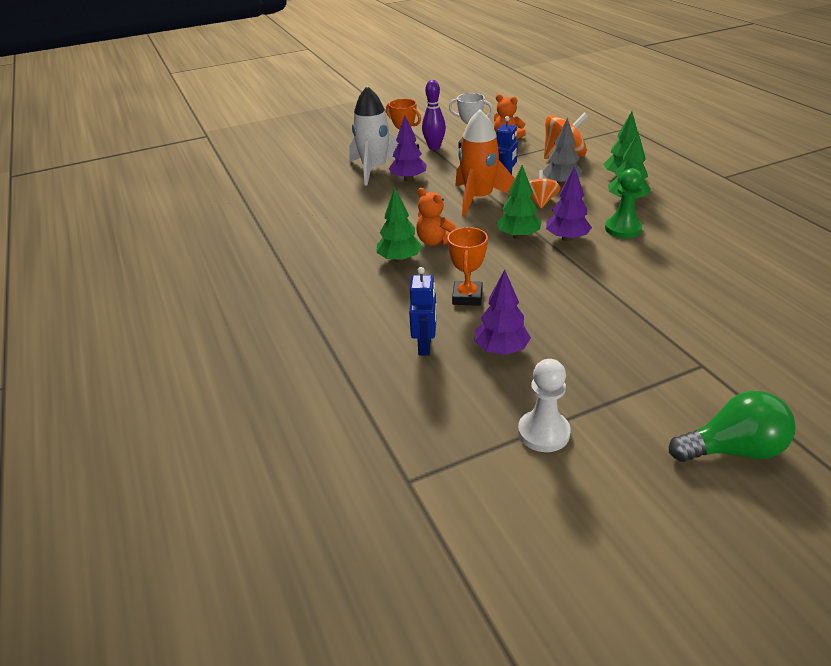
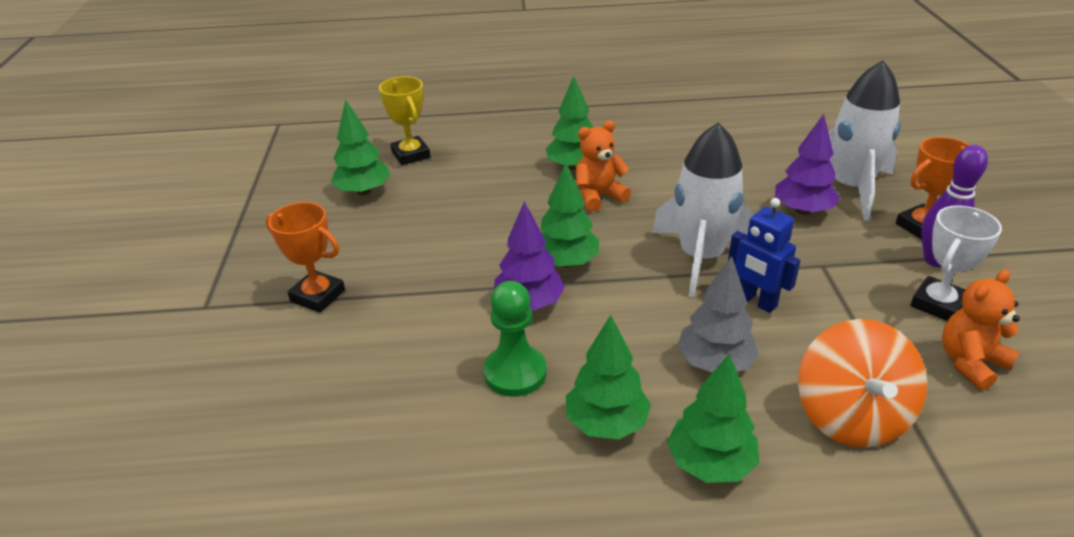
camera: 110 degrees right, 0 degrees up
blue robot [409,267,437,356] -> yellow trophy [379,76,430,165]
orange trophy [447,227,488,306] -> orange trophy moved to [266,202,345,313]
orange rocket [455,109,515,217] -> white rocket [652,123,753,298]
purple tree [475,270,531,355] -> green tree [331,99,390,195]
white pawn [518,359,571,452] -> none
orange spinning top [529,170,560,208] -> none
green light bulb [669,391,796,462] -> none

